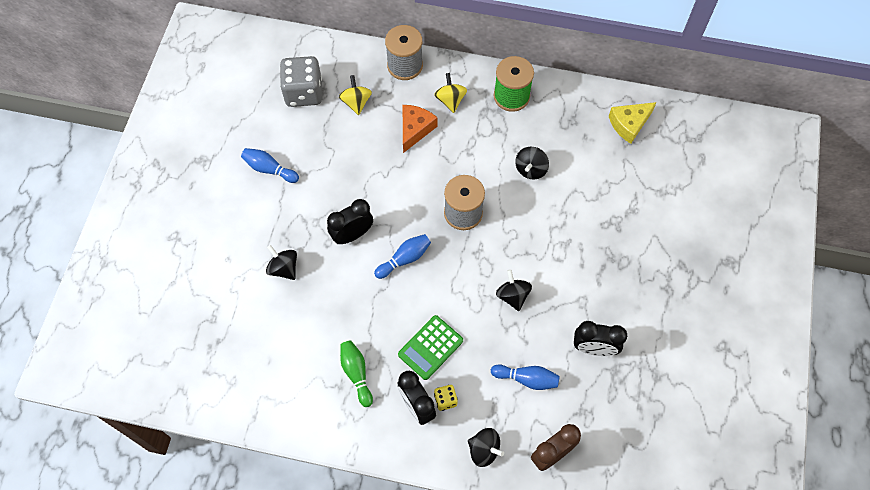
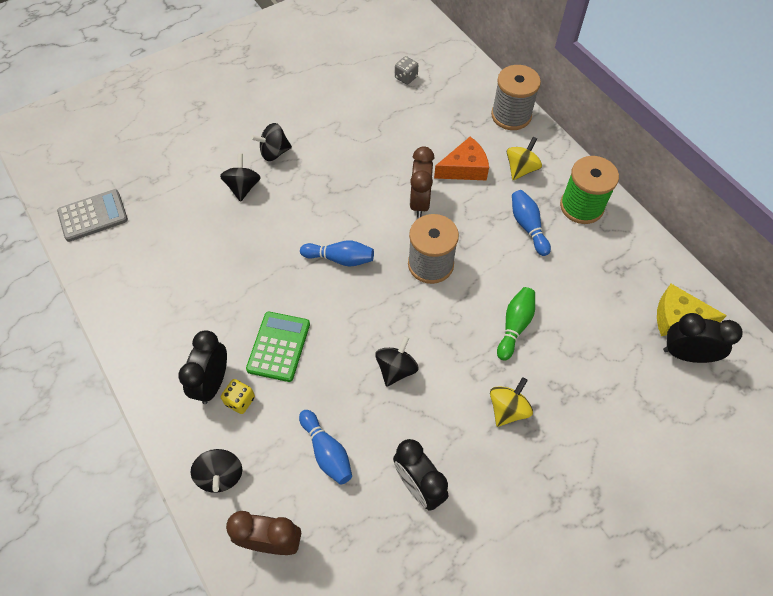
camera: 45 degrees right, 5 degrees down
blue bowling pin [241,148,299,183] -> blue bowling pin moved to [512,190,551,256]
grey dice [280,56,322,107] -> grey dice [395,56,418,85], size x0.46
black clock [327,199,373,244] -> black clock moved to [663,313,743,363]
yellow spinning top [339,75,372,115] -> yellow spinning top moved to [490,377,533,427]
green bowling pin [340,340,373,407] -> green bowling pin moved to [497,287,535,361]
green calculator [398,315,463,380] -> green calculator turned 105 degrees clockwise [246,312,310,382]
black spinning top [515,147,549,179] -> black spinning top moved to [251,123,292,161]
none -> grey calculator [57,189,128,242]
none -> brown clock [410,147,435,218]

